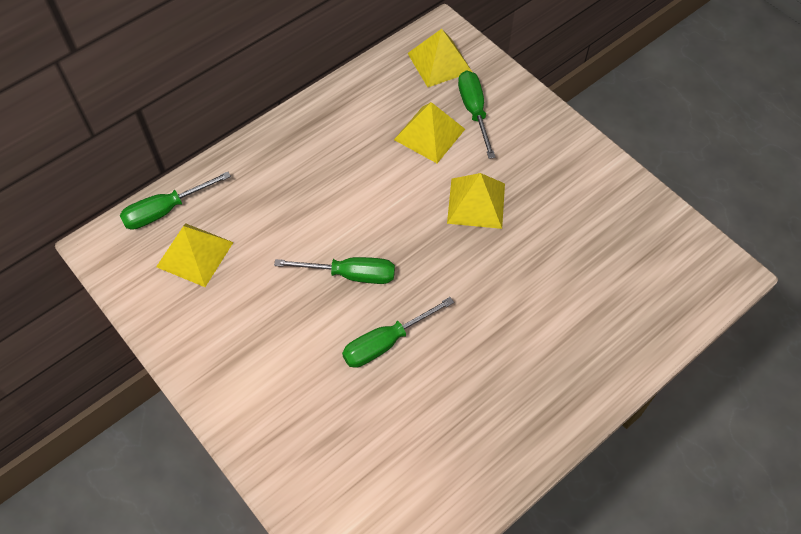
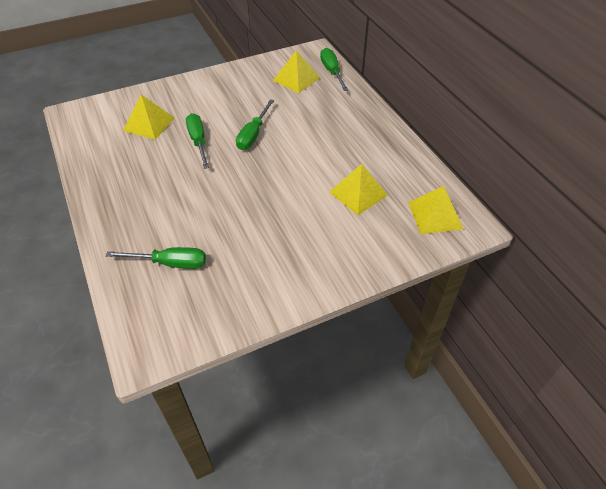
camera: 105 degrees right, 10 degrees down
yellow pyramid [447,173,505,229] -> yellow pyramid moved to [123,95,174,140]
green screwdriver [458,70,495,159] -> green screwdriver moved to [106,247,206,269]

